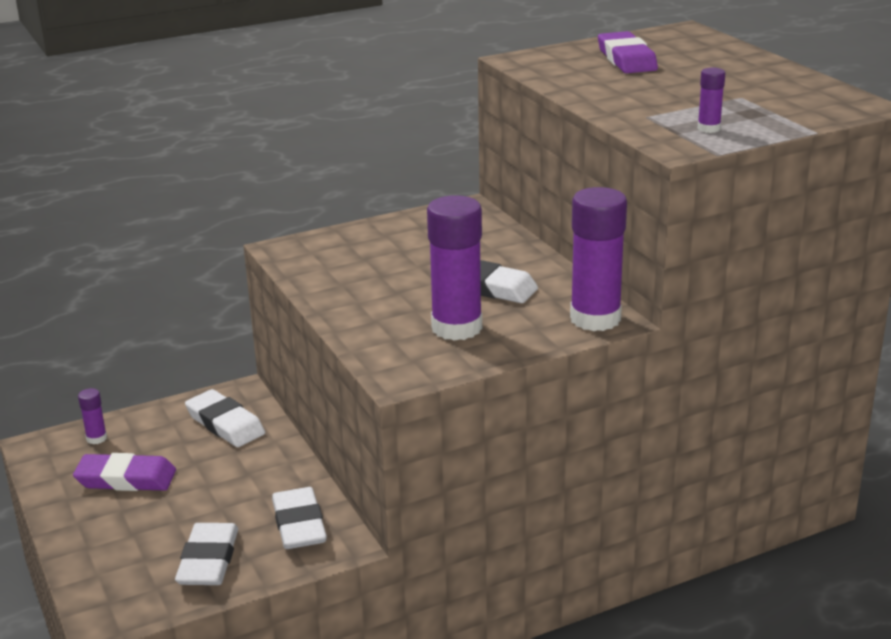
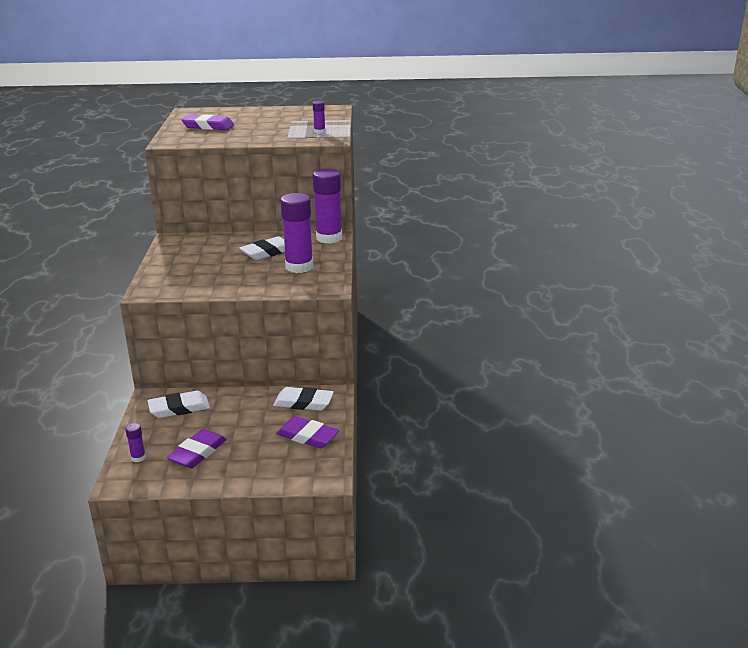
camera: 65 degrees left, 0 degrees up
white eraser [175,523,238,585] -> purple eraser [276,416,339,448]

